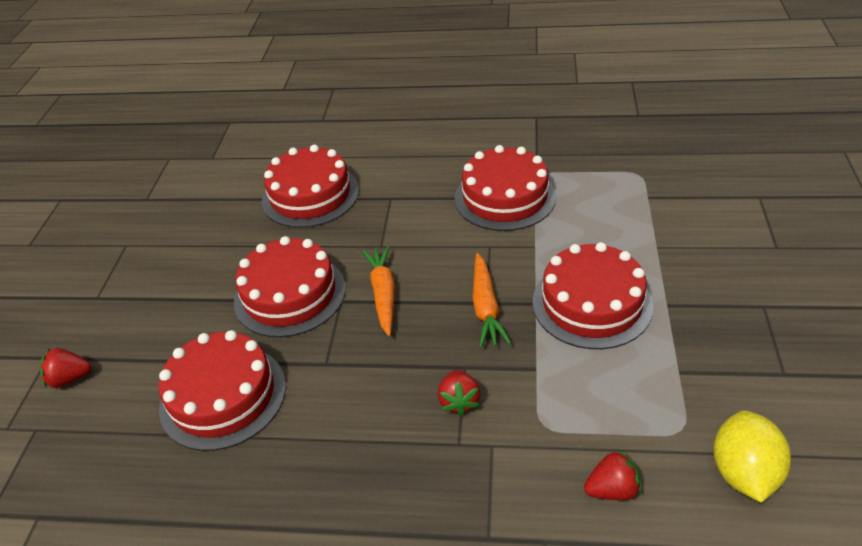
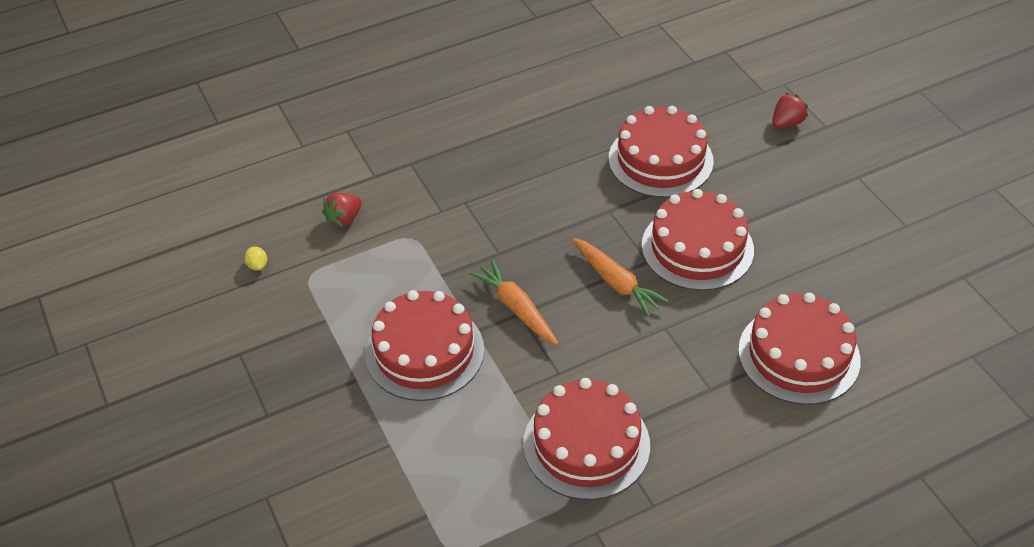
camera: 145 degrees right, 5 degrees up
red strawberry [438,370,480,416] -> none
yellow lemon [713,411,791,503] -> yellow lemon [244,247,267,271], size x0.42

